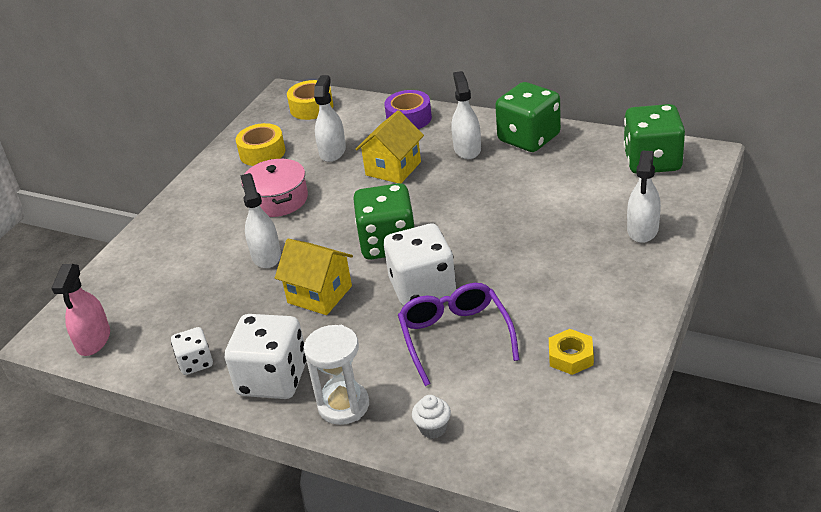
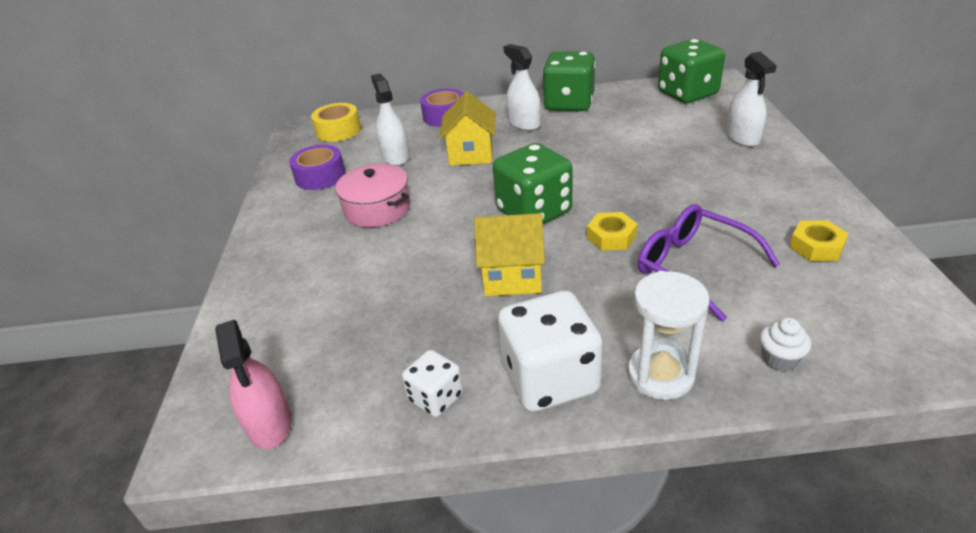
camera: 30 degrees left, 0 degrees up
yellow tape [236,123,286,166] -> purple tape [289,145,346,190]
white spray bottle [240,173,281,268] -> none
white dice [384,224,456,306] -> yellow nut [587,212,637,251]

